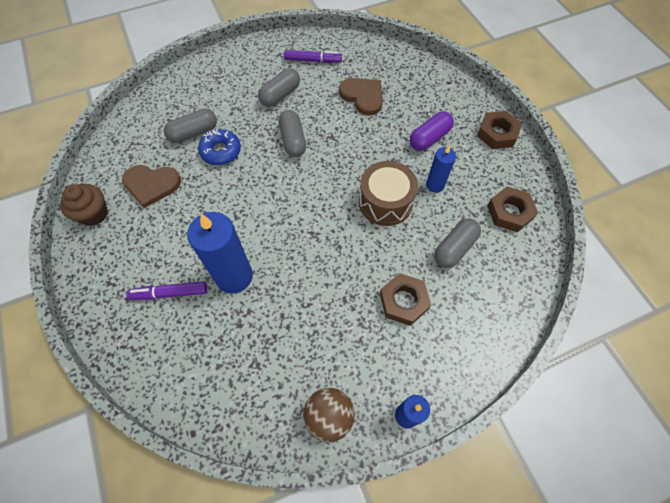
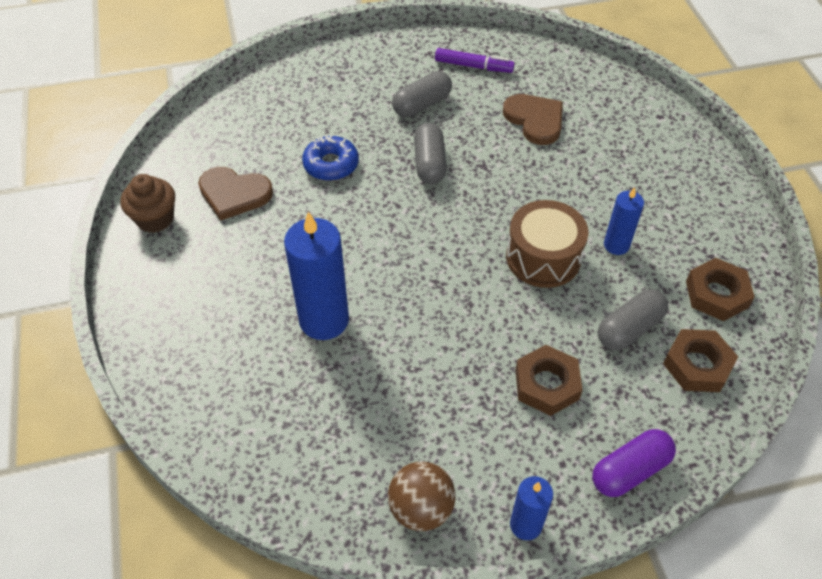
camera: 10 degrees right, 10 degrees down
purple marker [126,281,207,300] -> none
grey capsule [164,109,217,143] -> none
purple capsule [410,111,454,151] -> purple capsule moved to [592,429,676,497]
brown nut [477,111,522,149] -> brown nut moved to [663,329,738,392]

